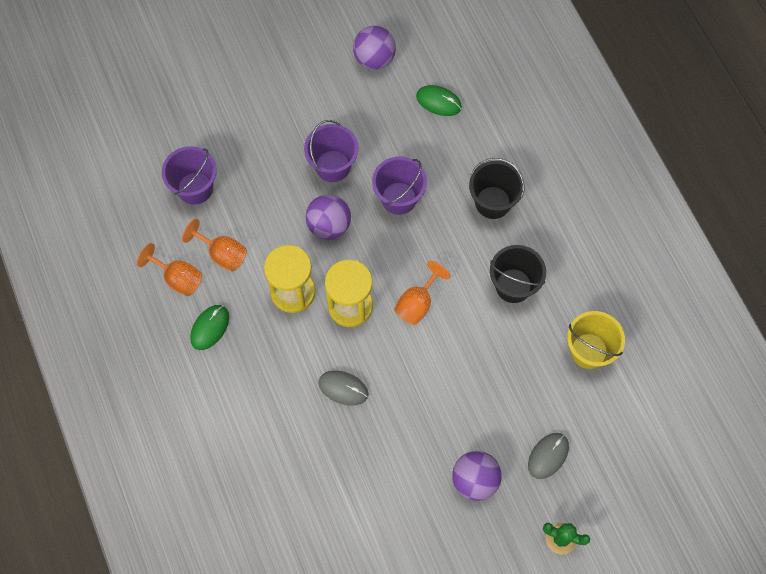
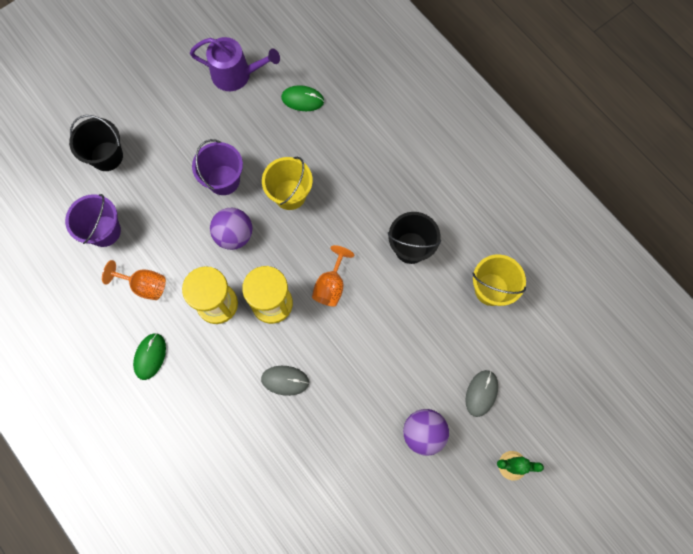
camera: 15 degrees left, 5 degrees up
orange goblet [137,243,202,296] -> none
purple ball [353,26,396,70] -> purple watering can [190,37,280,91]
purple bucket [372,157,427,215] -> yellow bucket [262,157,313,210]
black bucket [469,158,524,219] -> black bucket moved to [69,115,123,171]

